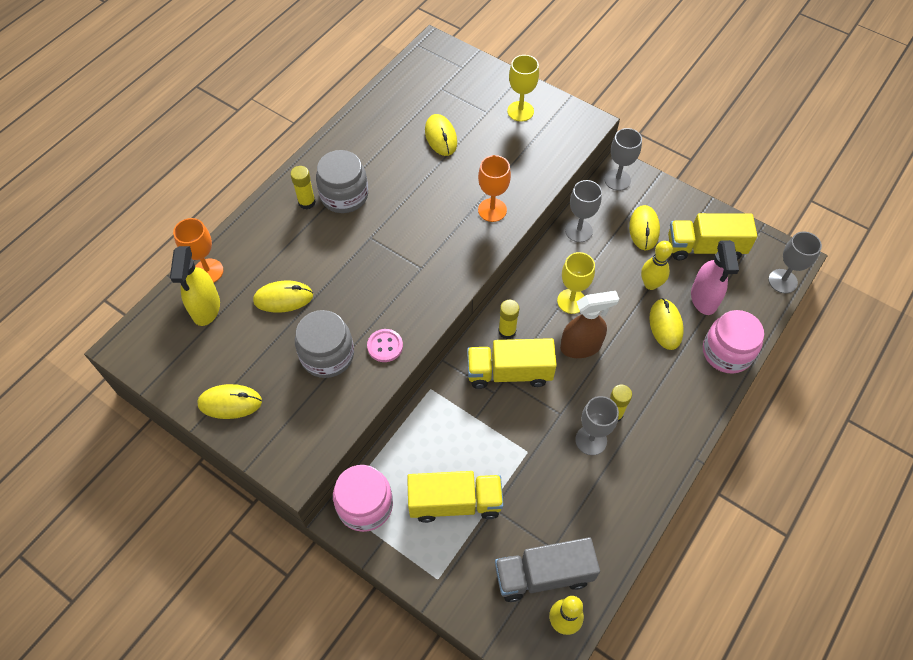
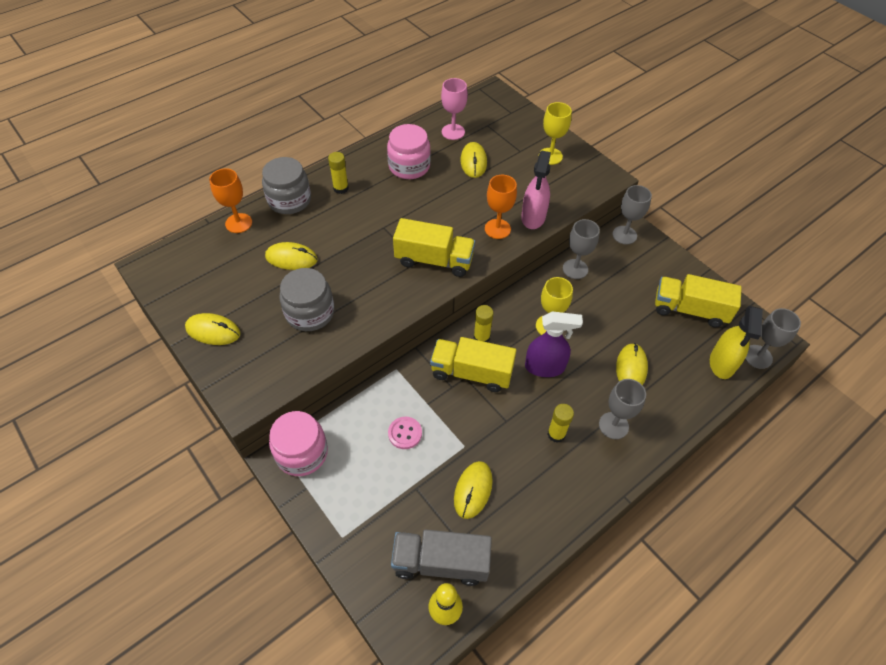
camera: 15 degrees right, 5 degrees down
yellow spray bottle [170,246,220,326] -> yellow spray bottle moved to [710,306,763,379]
grey jar [316,150,368,213] -> grey jar moved to [262,157,311,214]
pink button [367,329,403,362] -> pink button moved to [388,417,422,449]
yellow truck [407,471,503,523] -> yellow truck moved to [393,218,475,277]
brown spray bottle [560,291,619,358] -> purple spray bottle [525,311,583,377]
grey goblet [575,396,619,455] -> grey goblet moved to [599,379,646,439]
yellow mouse [629,205,660,250] -> yellow mouse moved to [454,461,493,519]
yellow bowling pin [641,241,673,290] -> none
pink spray bottle [691,240,739,315] -> pink spray bottle moved to [521,151,551,229]
pink jar [703,310,764,374] -> pink jar moved to [387,124,431,179]
none -> pink goblet [441,78,468,140]

